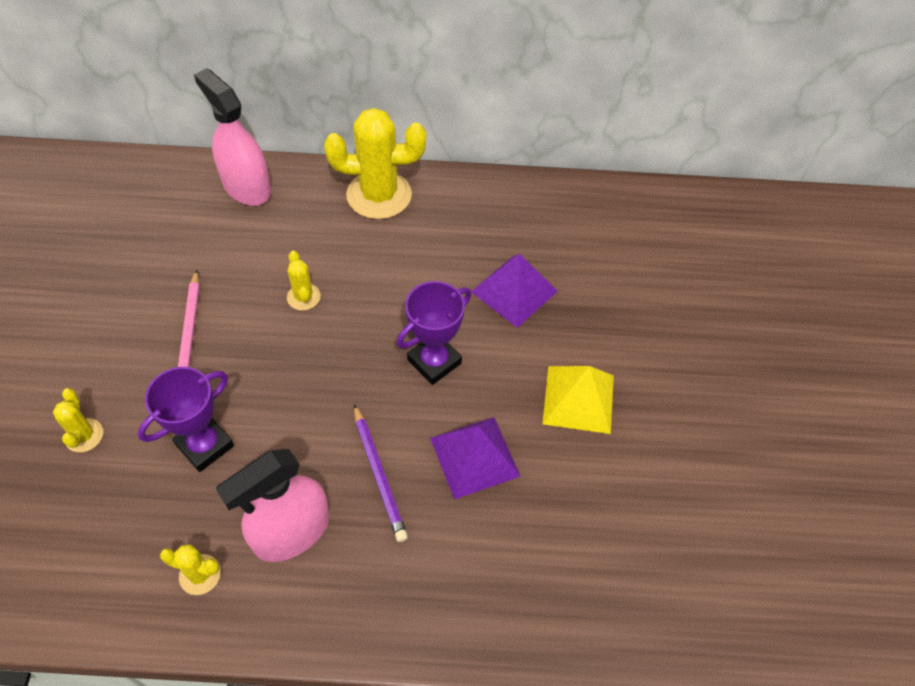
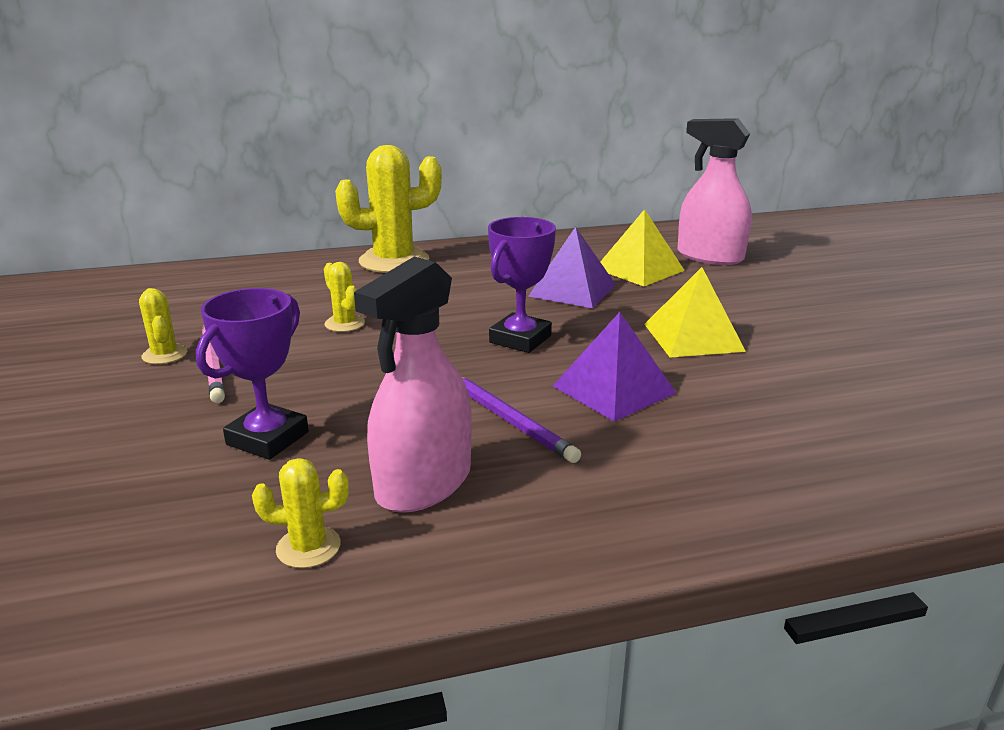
camera: 15 degrees left, 30 degrees down
yellow cactus [53,388,103,452] -> yellow cactus moved to [139,288,187,364]
pink spray bottle [194,68,271,206] -> pink spray bottle moved to [677,118,752,265]
none -> yellow pyramid [600,209,685,286]

